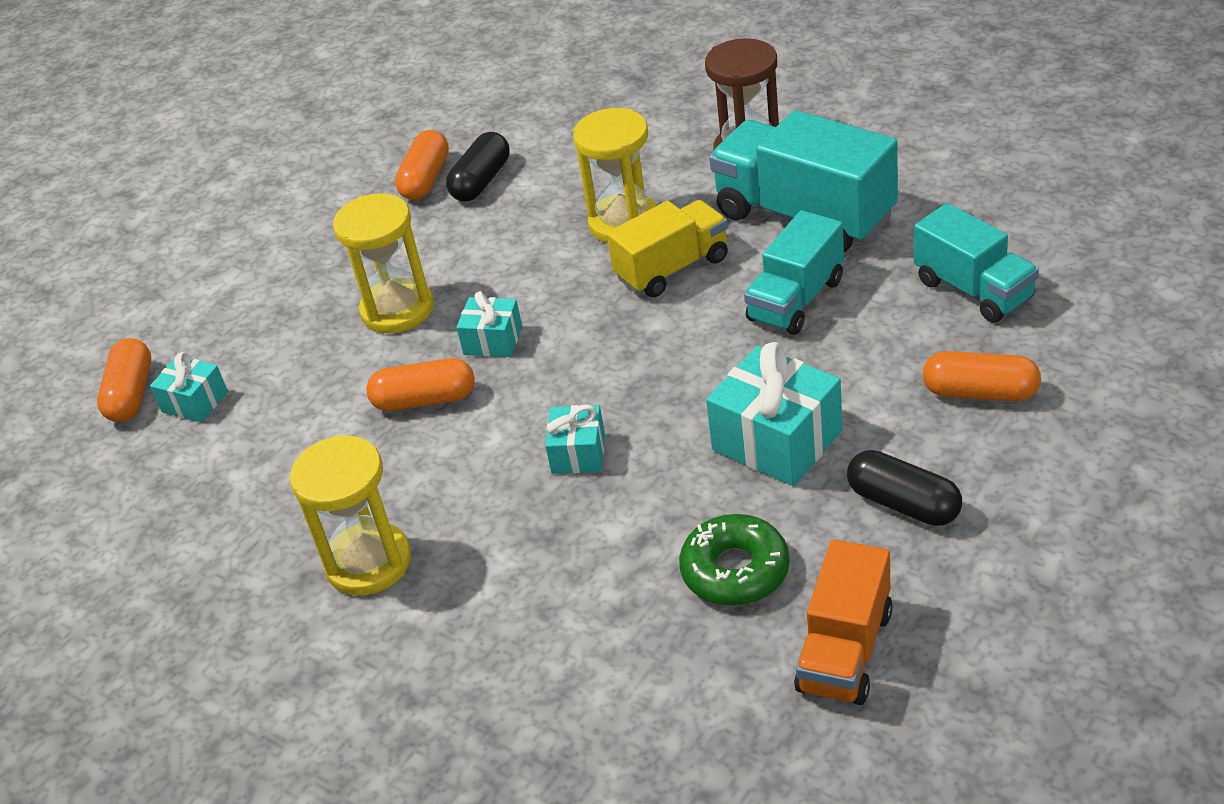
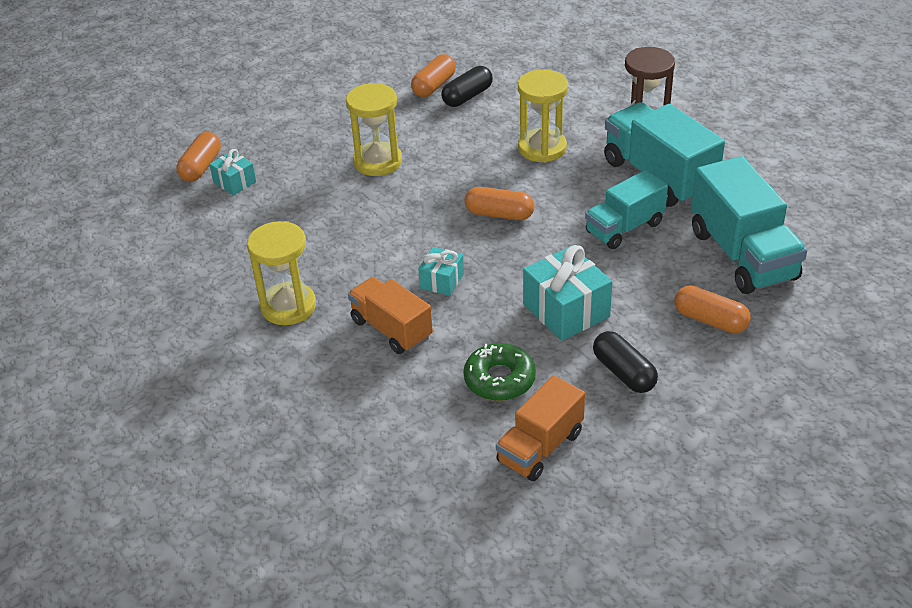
camera: 15 degrees right, 0 degrees up
orange capsule [366,358,475,411] -> orange capsule moved to [465,187,534,220]
turquoise gift [456,291,522,357] -> none
yellow truck [607,200,728,297] -> none
turquoise truck [914,203,1039,323] -> turquoise truck [691,156,807,294], size x1.57
none -> orange truck [348,277,433,354]

